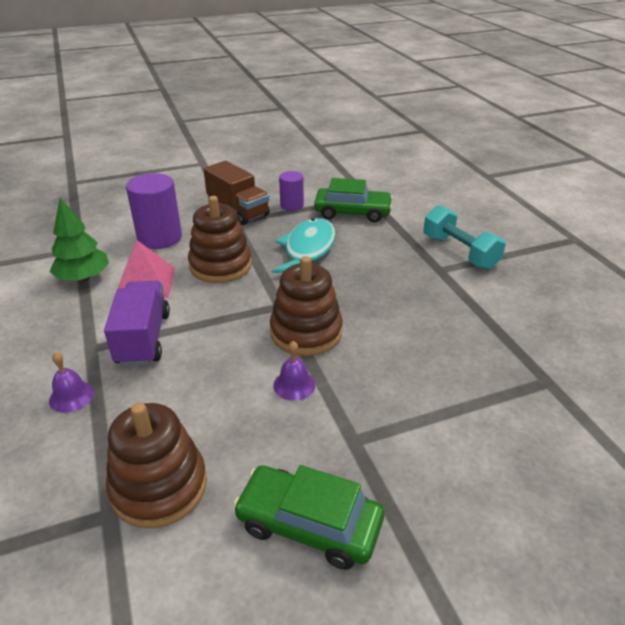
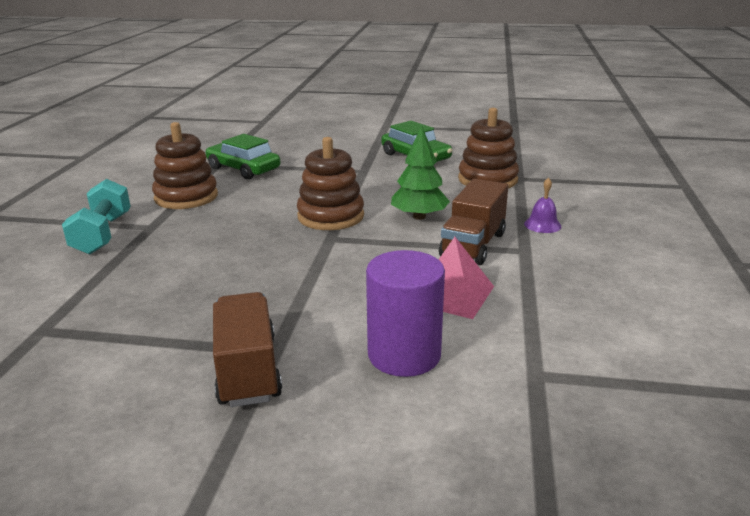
camera: 150 degrees left, 10 degrees down
green tree [49,198,109,282] -> green tree moved to [391,125,450,220]
purple truck [104,281,170,366] -> brown truck [439,179,508,265]
brown stacking toy [188,196,252,283] -> brown stacking toy moved to [152,122,218,209]
turquoise fish [272,218,336,273] -> none
purple bell [273,341,315,401] -> none
purple cylinder [279,171,304,211] -> none
green car [314,178,393,222] -> green car moved to [205,134,280,179]

